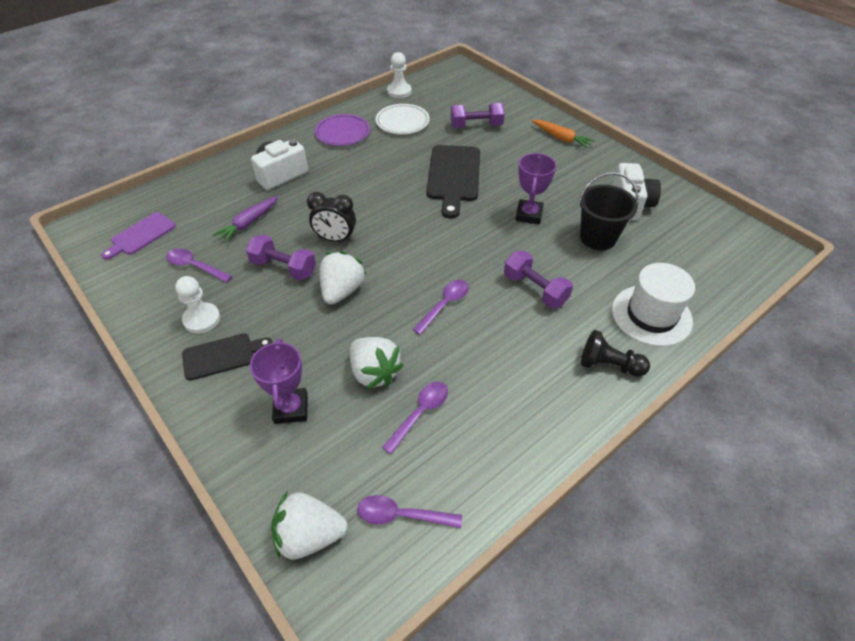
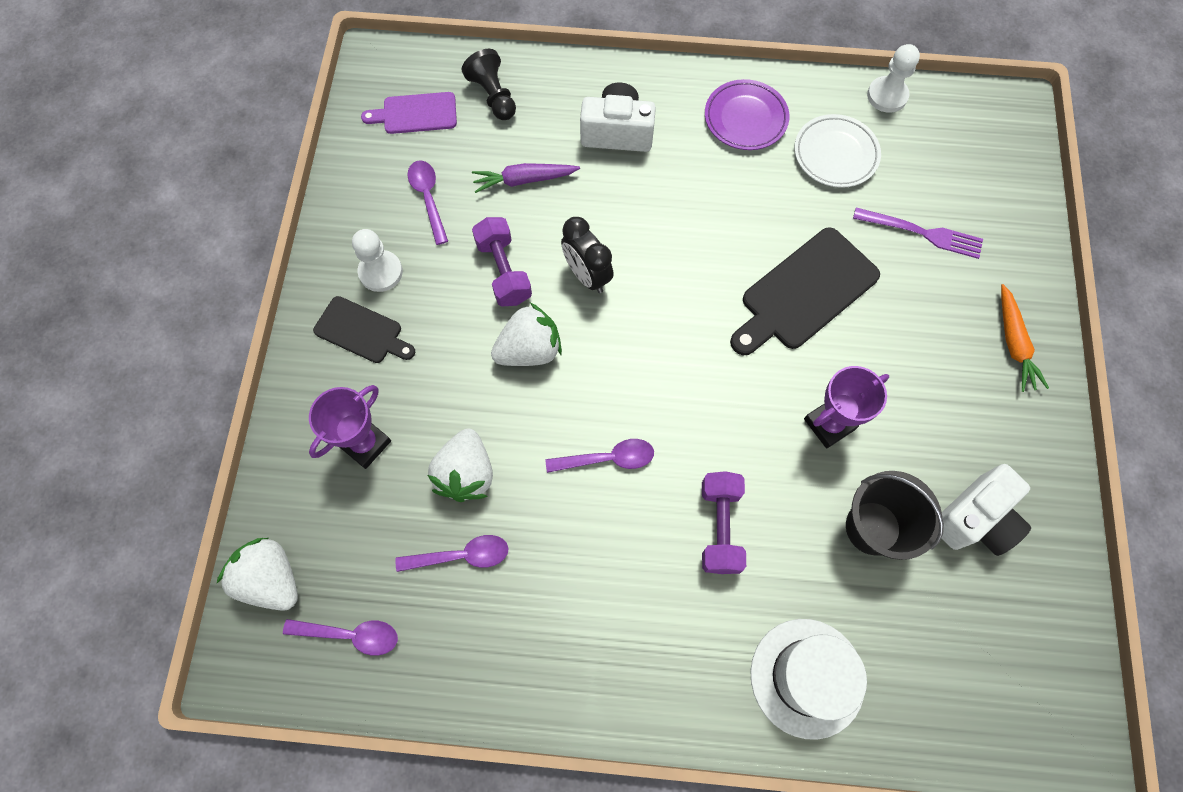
camera: 45 degrees right, 20 degrees up
purple spoon [357,495,462,528] -> purple spoon turned 135 degrees clockwise [283,619,398,656]
purple dumbbell [451,103,505,128] -> purple fork [853,207,983,259]
black pawn [581,330,650,377] -> black pawn moved to [462,49,516,120]

